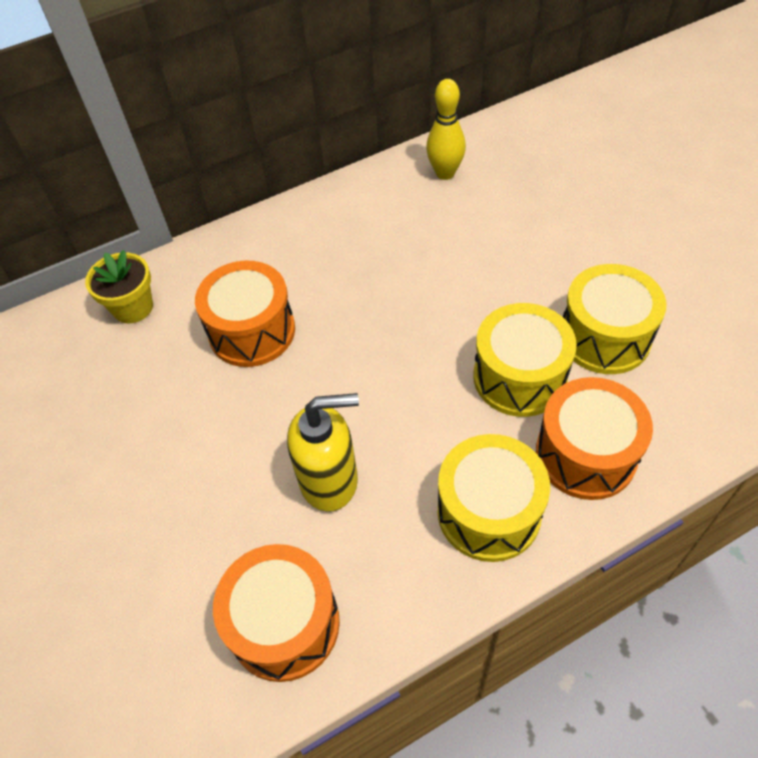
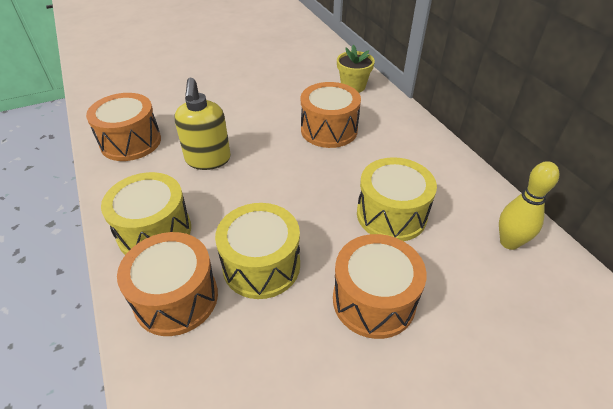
camera: 90 degrees right, 10 degrees down
yellow drum [563,264,667,374] -> yellow drum moved to [357,157,437,241]
none -> orange drum [333,234,426,339]

